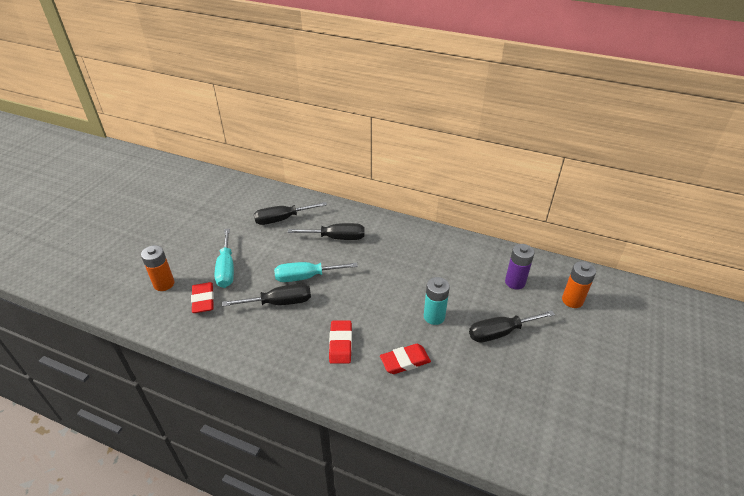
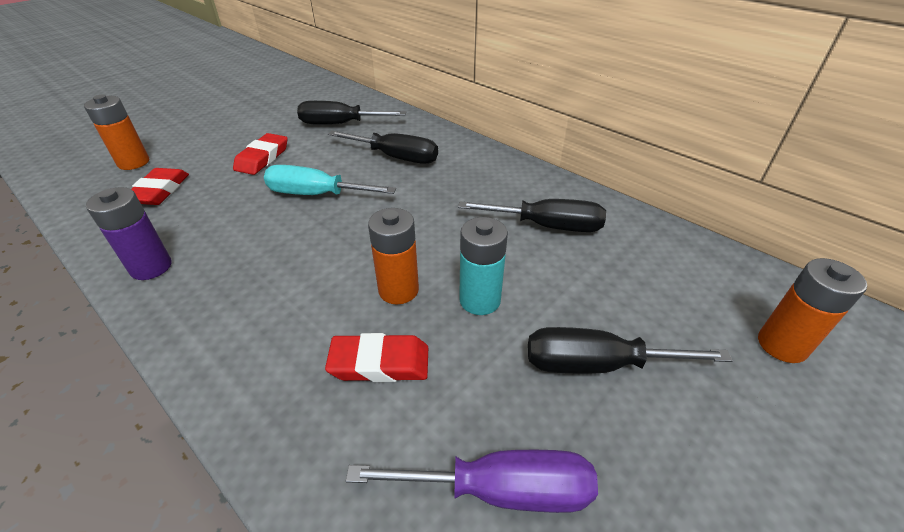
camera: 20 degrees right, 0 degrees up
turquoise screwdriver [215,229,234,288] -> none
black screwdriver [222,283,311,307] -> black screwdriver moved to [458,199,606,232]
red eraser [329,320,352,364] -> red eraser moved to [233,133,288,175]
purple battery [505,244,534,289] -> purple battery moved to [86,187,172,280]
none -> purple screwdriver [346,450,598,513]
none -> orange battery [368,208,419,305]

